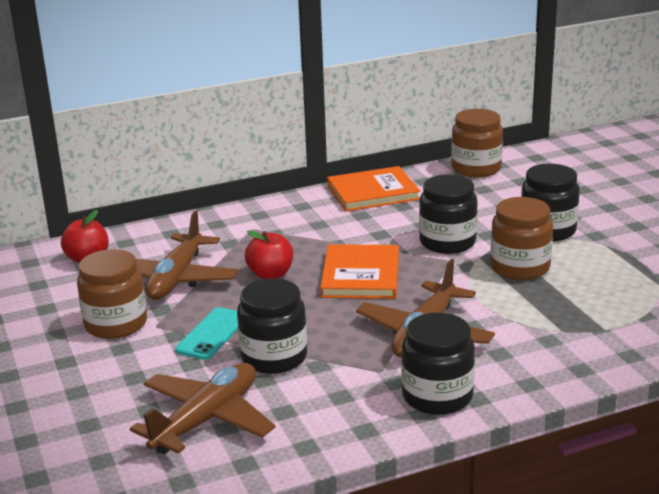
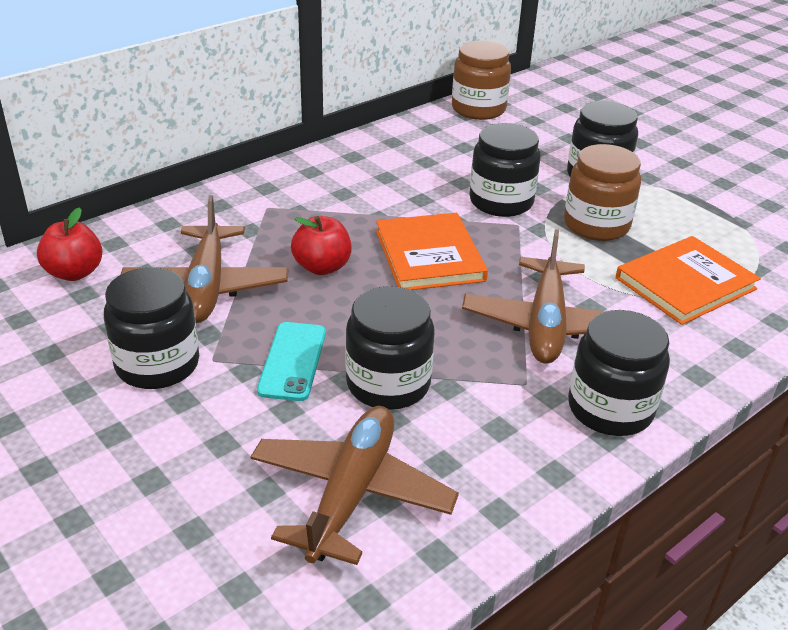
camera: 20 degrees left, 10 degrees up
brown jar [77,249,147,339] -> black jar [104,267,199,389]
orange book [327,166,420,212] -> orange book moved to [615,236,761,325]

